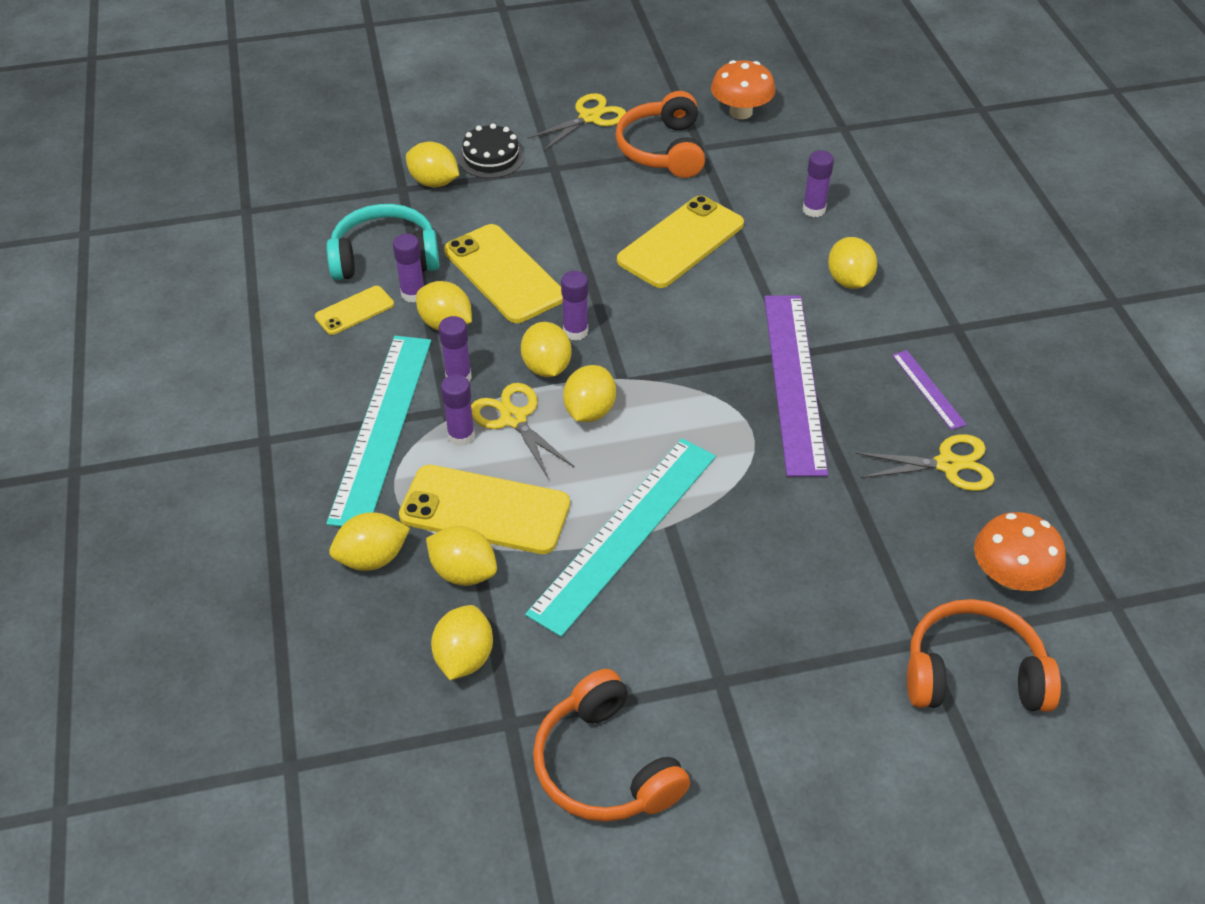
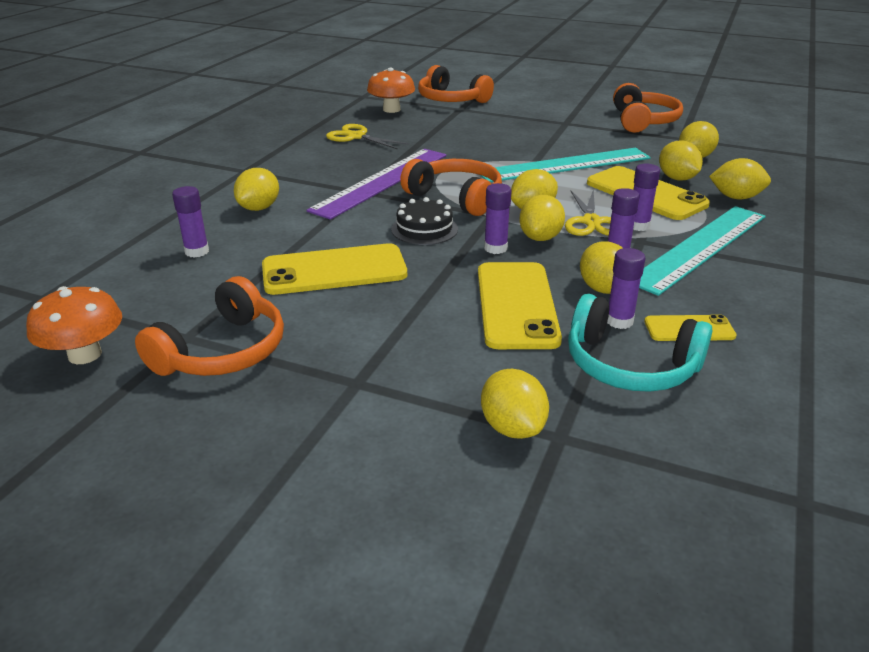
camera: 145 degrees left, 15 degrees down
black cake [458,123,524,178] -> black cake moved to [391,197,458,245]
yellow scissors [528,93,626,151] -> none
purple ruler [892,350,967,430] -> none
none -> orange headphones [400,159,502,216]

